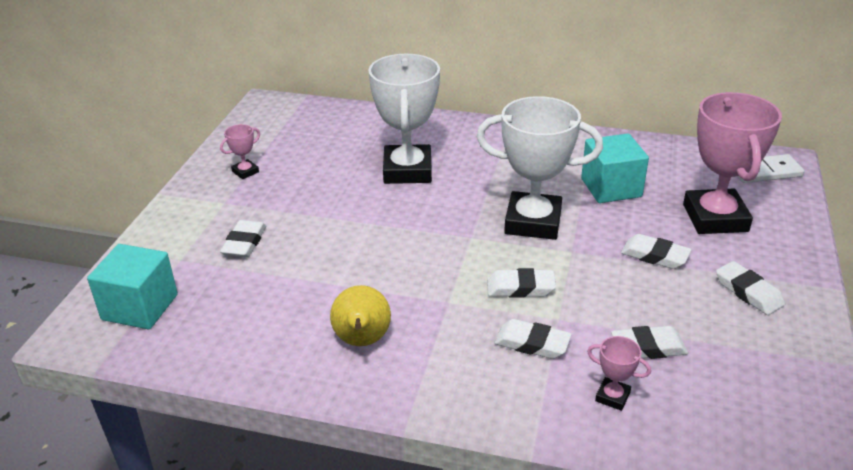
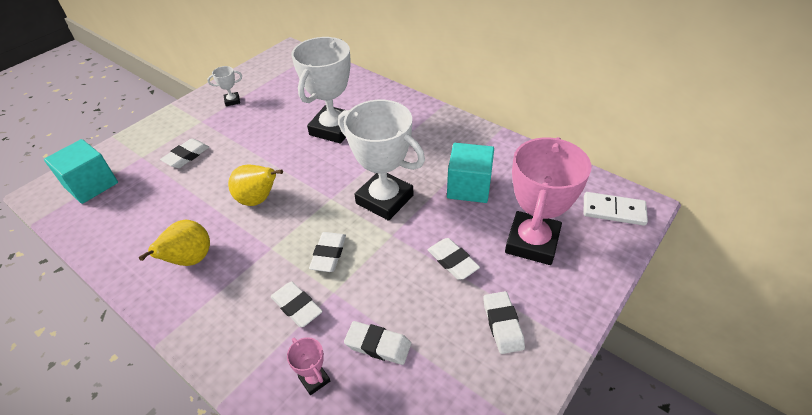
camera: 25 degrees right, 10 degrees up
pink trophy [220,124,260,179] -> white trophy [207,66,242,106]
white eraser [487,268,556,297] -> white eraser turned 75 degrees clockwise [309,232,346,272]
none -> yellow pear [228,164,283,206]

